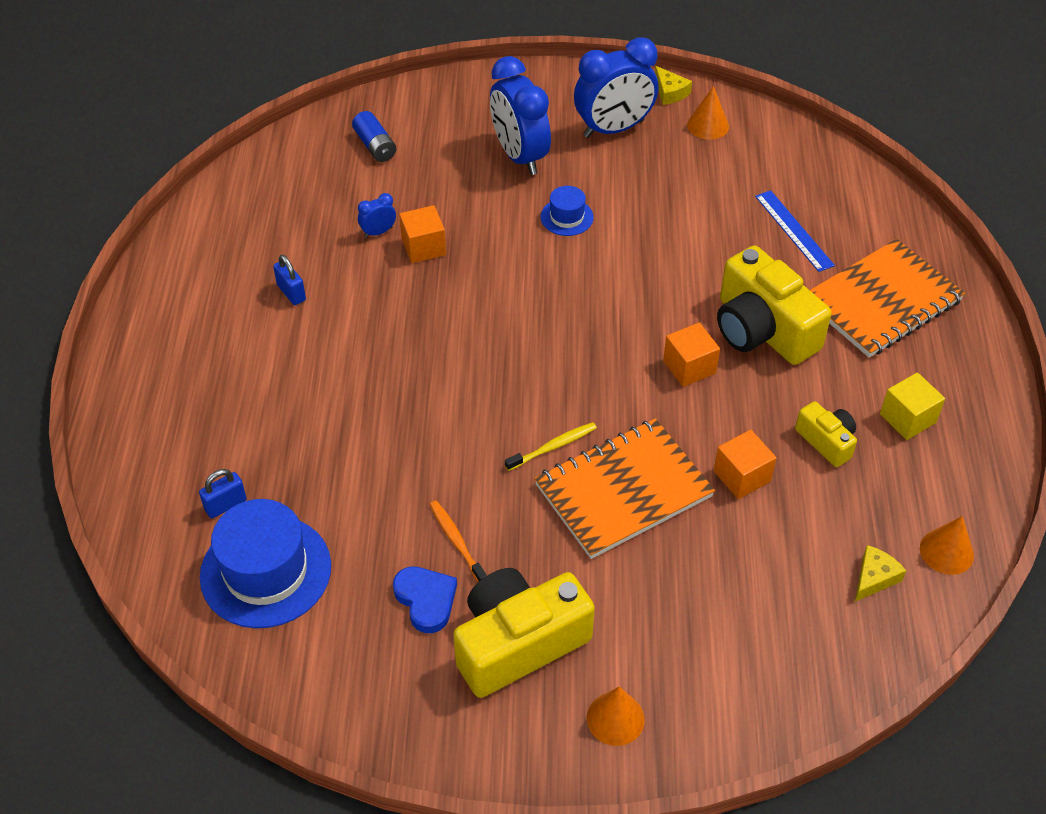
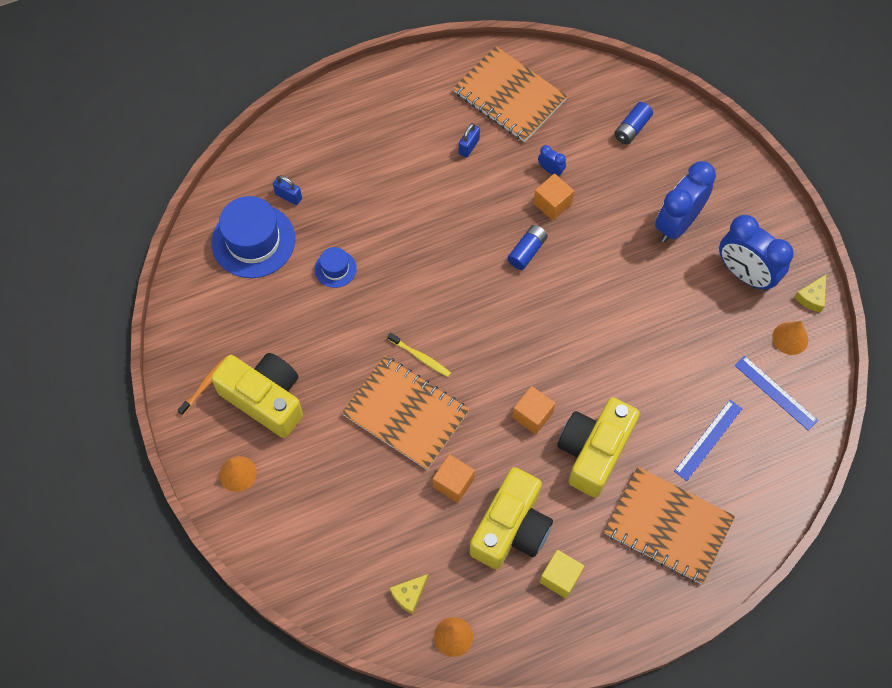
camera: 65 degrees right, 15 degrees up
blue heart [393,566,457,633] -> none
orange toothbrush [430,501,487,582] -> orange toothbrush moved to [177,356,227,415]
blue hat [540,186,594,236] -> blue hat moved to [315,247,357,288]
yellow camera [795,401,857,467] -> yellow camera [470,467,553,569], size x1.96
yellow cheese [855,545,906,602] -> yellow cheese turned 120 degrees clockwise [390,574,428,614]
none -> orange notebook [453,46,567,142]
none -> blue battery [507,225,548,270]
none -> blue ruler [734,356,818,431]

